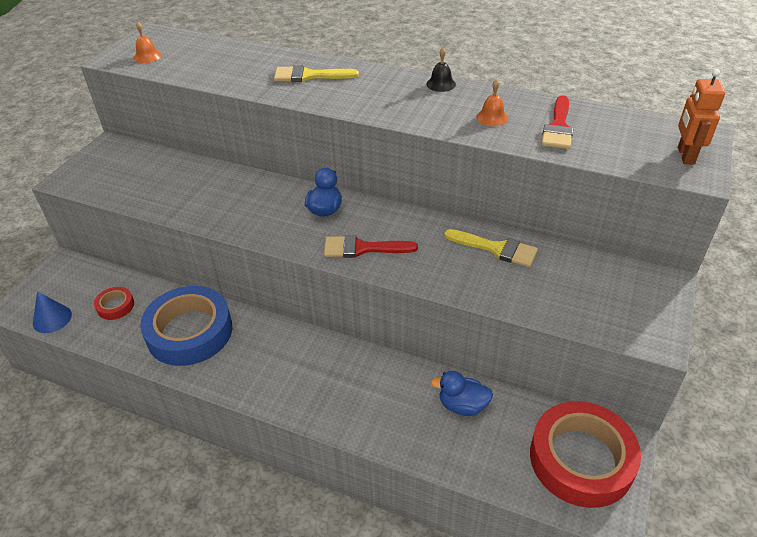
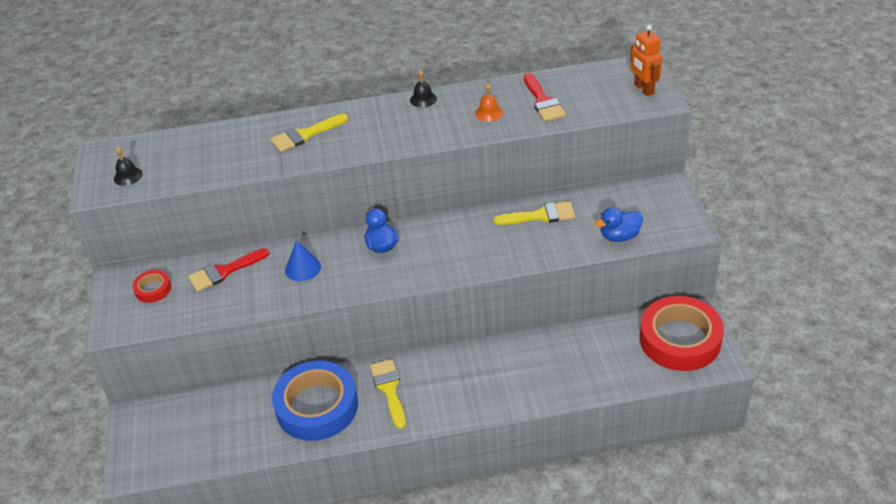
camera: 30 degrees left, 0 degrees up
blue cone [33,291,72,333] -> blue cone moved to [285,240,321,282]
red tape [94,287,134,320] -> red tape moved to [132,270,171,303]
orange bell [134,22,162,63] -> black bell [114,147,143,186]
red brush [324,235,418,258] -> red brush moved to [188,248,269,292]
blue duck [431,371,493,416] -> blue duck moved to [595,207,643,242]
none -> yellow brush [370,359,406,429]

